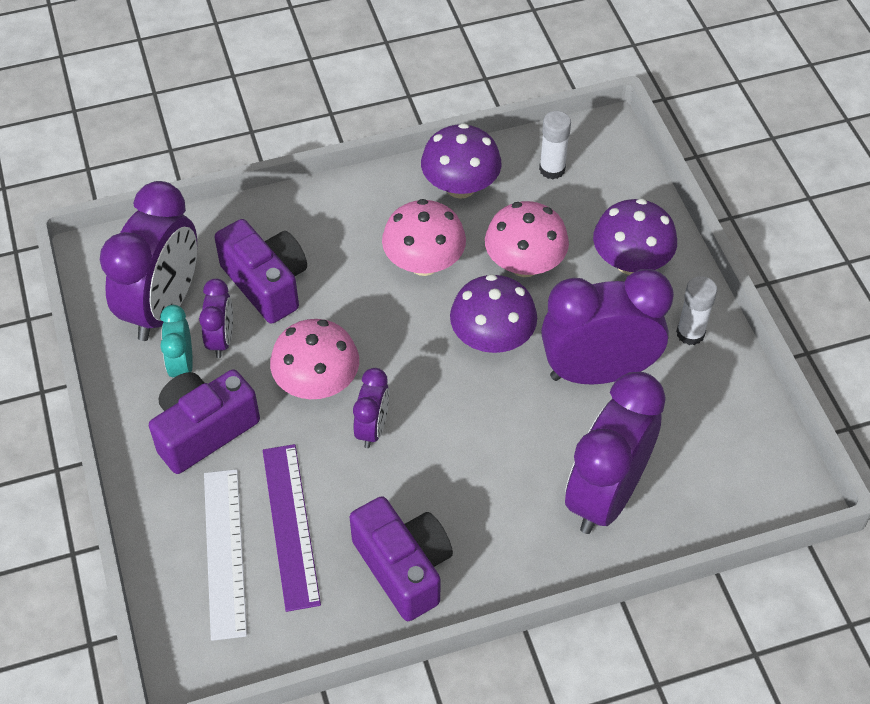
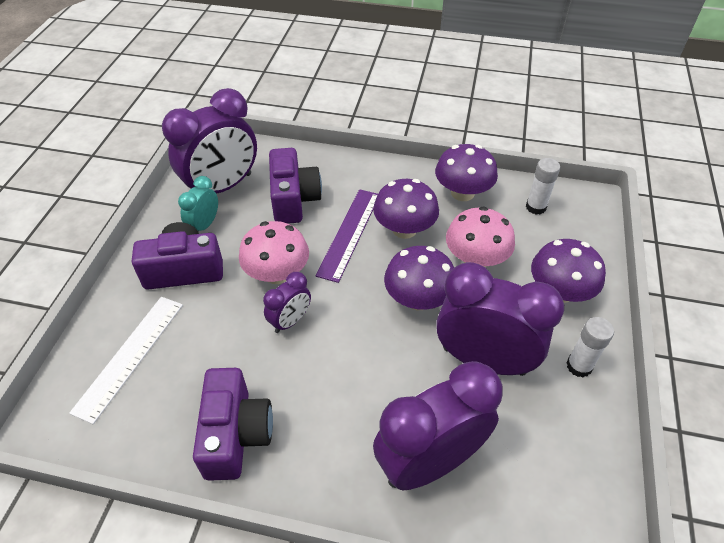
camera: 30 degrees right, 5 degrees down
purple clock [199,278,233,358] -> none
purple ruler [263,444,321,612] -> purple ruler moved to [316,189,378,283]
pink mushroom [382,199,466,276] -> purple mushroom [373,179,439,239]

